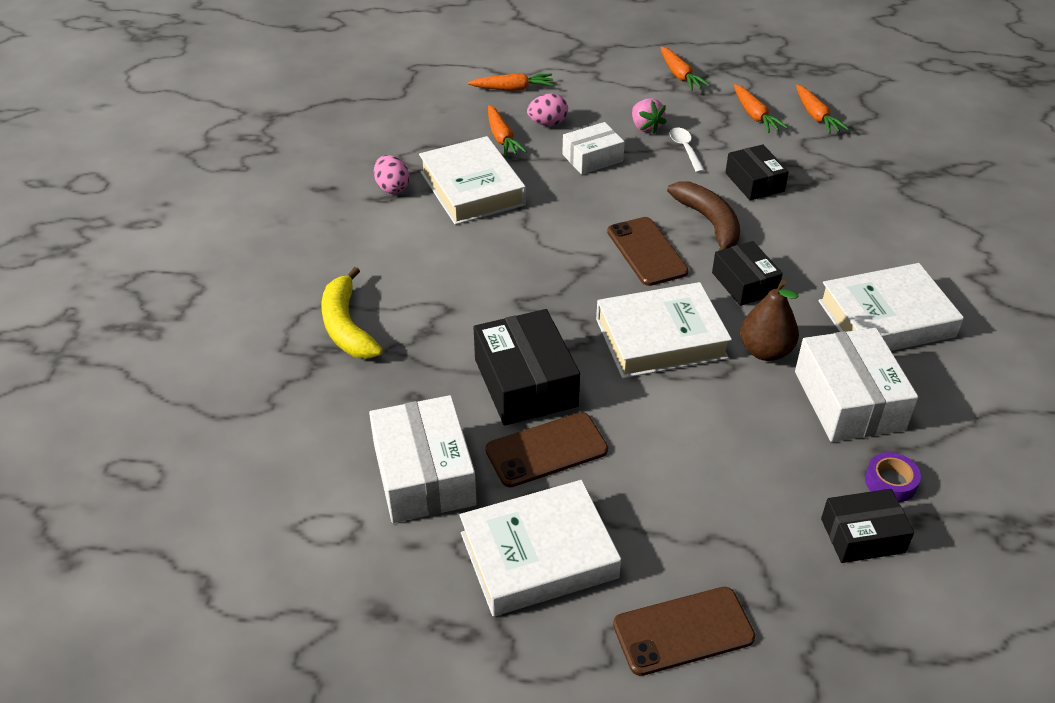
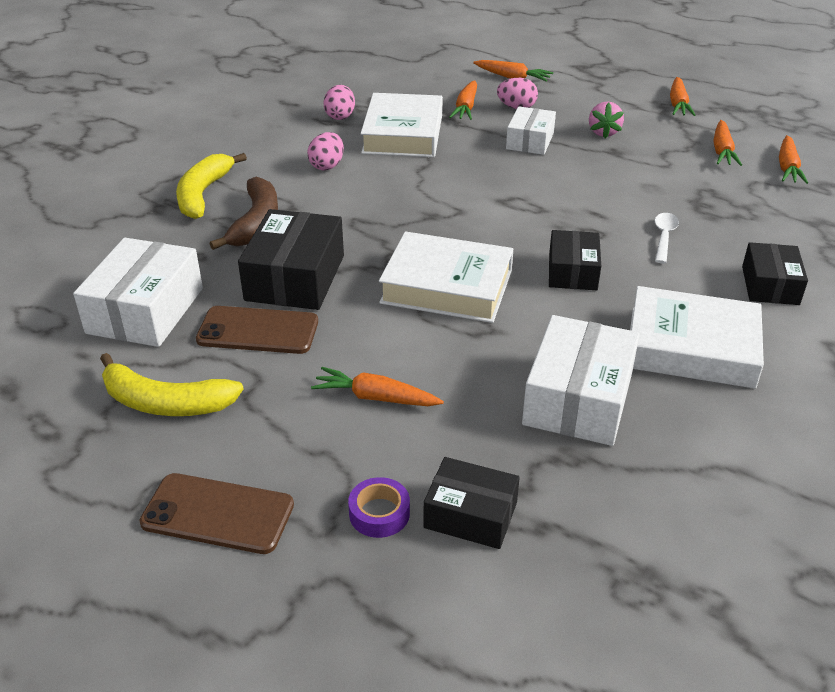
camera: 30 degrees right, 5 degrees down
white book [459,480,621,617] -> yellow banana [100,353,244,416]
white box [562,122,625,175] -> white box turned 75 degrees counterclockwise [506,106,556,155]
brown phone [607,217,689,286] -> none
brown banana [667,181,740,251] -> brown banana moved to [210,177,278,250]
white spoon [670,128,705,173] -> white spoon moved to [655,213,679,264]
black box [725,145,789,200] -> black box moved to [742,242,808,305]
brown pear [740,280,799,361] -> none
purple tape [865,452,921,502] -> purple tape moved to [348,477,410,538]
none -> pink egg [307,132,344,170]
none -> orange carrot [311,367,444,406]

